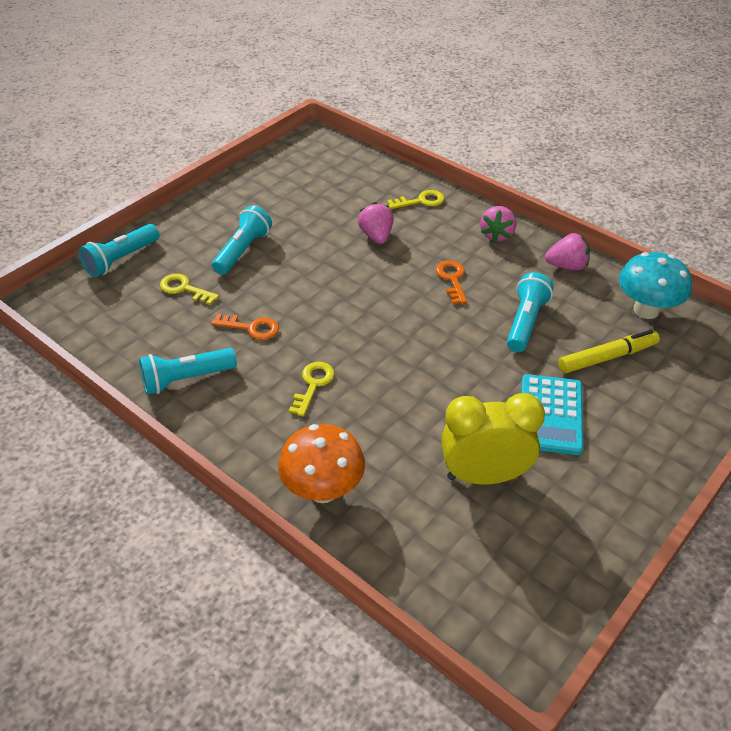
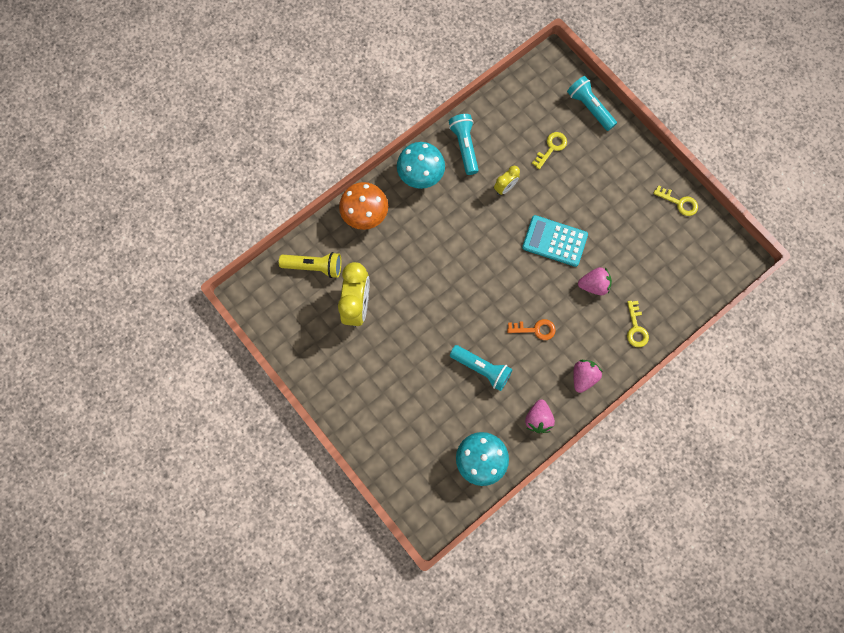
camera: 100 degrees right, 30 degrees up
orange key [211,314,279,340] -> yellow clock [494,166,520,195]
turquoise flashlight [212,205,272,275] -> none
yellow key [289,362,335,417] -> yellow key moved to [653,185,698,216]
pink strawberry [480,206,516,243] -> pink strawberry turned 90 degrees clockwise [573,360,602,393]
turquoise calculator [521,374,584,455] -> turquoise calculator moved to [522,215,588,267]
yellow marker [558,330,660,373] -> none
none -> yellow flashlight [279,252,341,278]
none -> turquoise mushroom [397,142,445,189]

